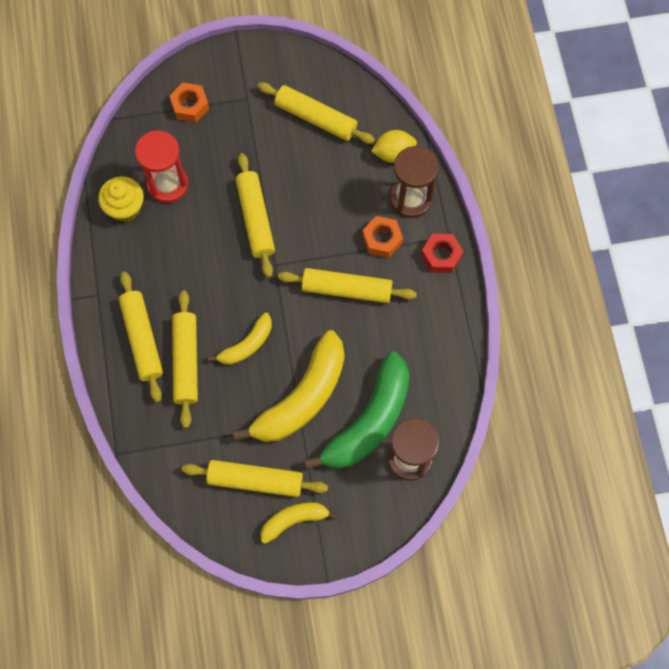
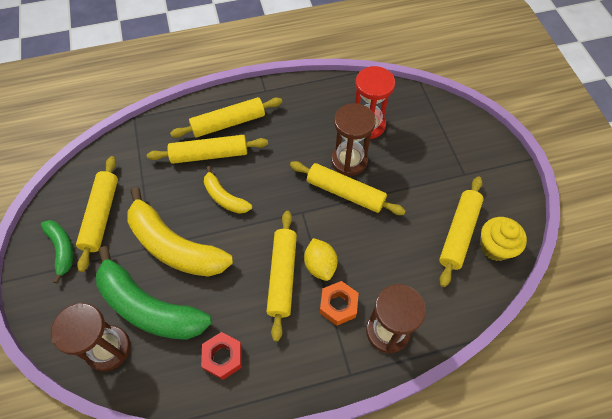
camera: 85 degrees right, 10 degrees down
yellow cupcake [98,176,144,222] -> yellow cupcake moved to [480,217,527,261]
orange nut [169,83,209,123] -> none
yellow rolling pin [236,153,275,278] -> yellow rolling pin turned 45 degrees clockwise [290,161,406,215]
yellow banana [261,502,338,544] -> green banana [41,220,73,284]
yellow lemon [371,130,417,163] -> yellow lemon moved to [304,238,338,281]
red nut [421,234,463,273] -> red nut moved to [201,332,242,380]
none -> brown hourglass [331,103,376,176]

